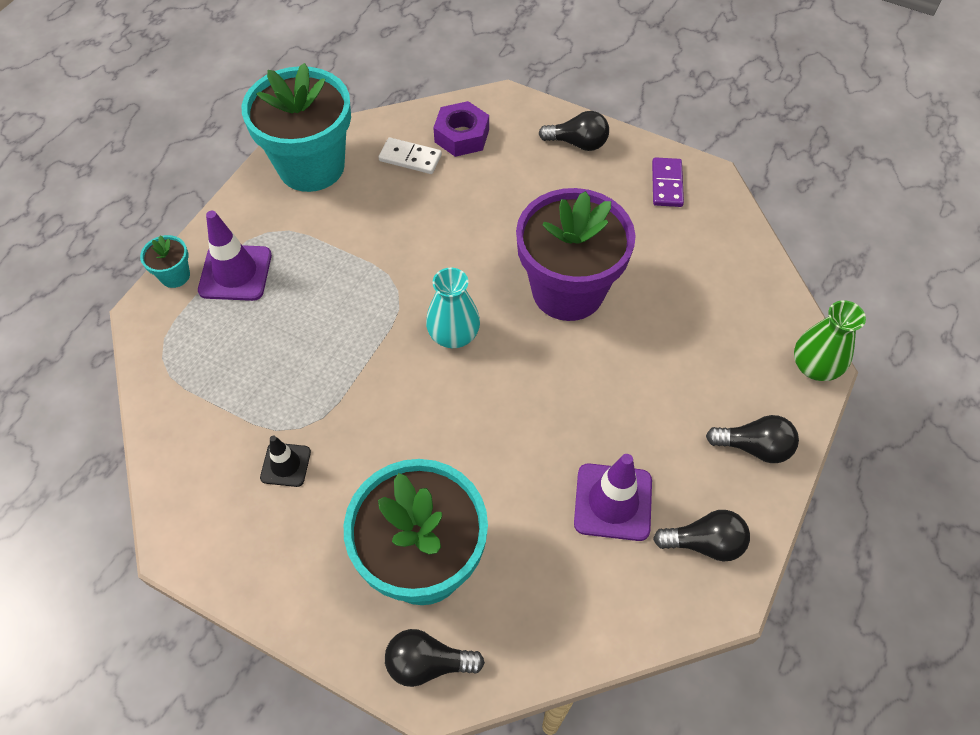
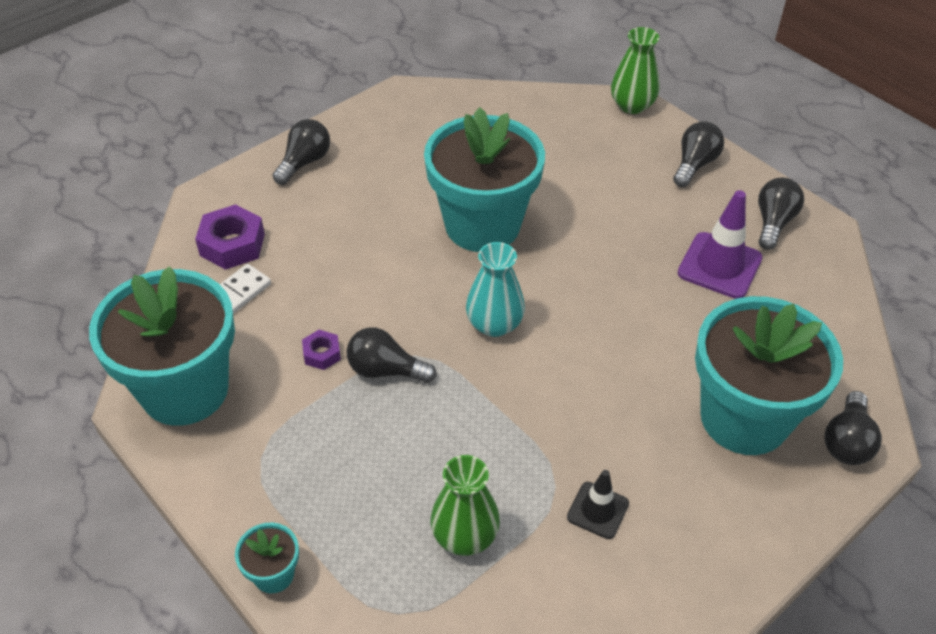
camera: 70 degrees left, 10 degrees down
purple traffic cone [198,211,272,301] -> none
purple flower pot [516,188,636,321] -> turquoise flower pot [424,107,545,252]
purple domino [652,157,684,207] -> none
none -> purple nut [302,330,341,370]
none -> black light bulb [346,327,437,383]
none -> green vase [431,455,500,556]

